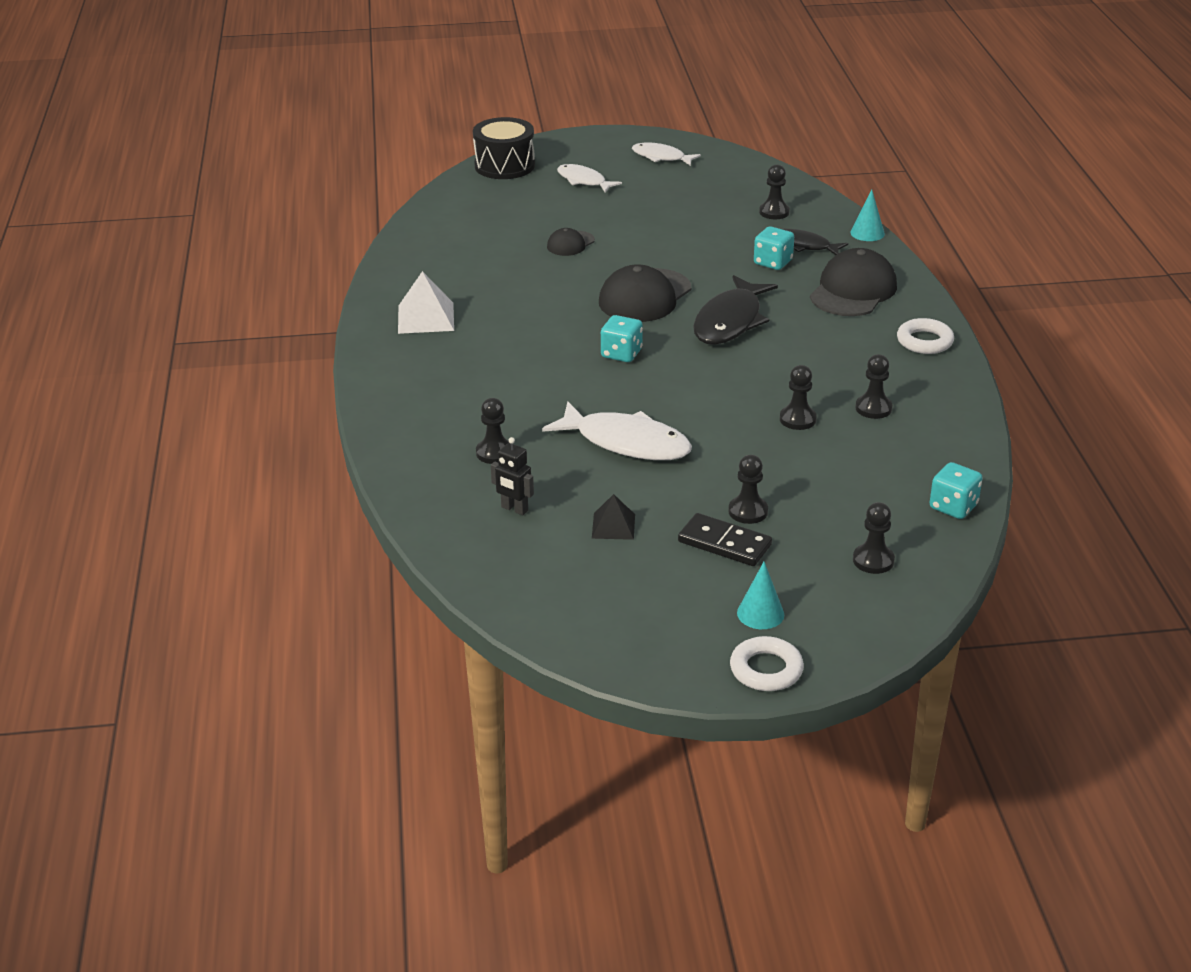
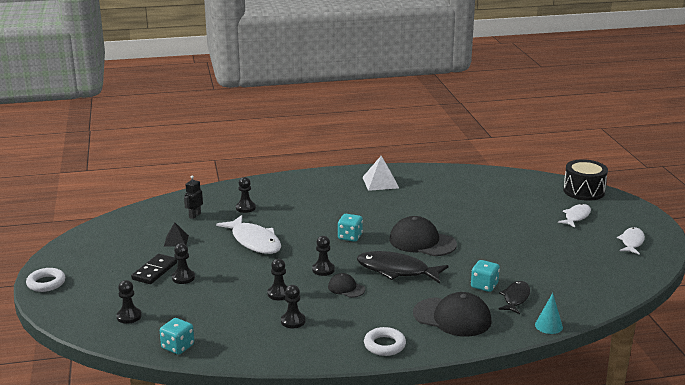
camera: 85 degrees right, 10 degrees down
white fish [542,402,692,460] -> white fish turned 60 degrees counterclockwise [216,215,281,254]
black cap [547,228,595,256] -> black cap moved to [328,273,365,297]
turquoise cone [737,562,784,629] -> none
black pawn [759,164,790,219] -> black pawn moved to [312,236,335,276]

